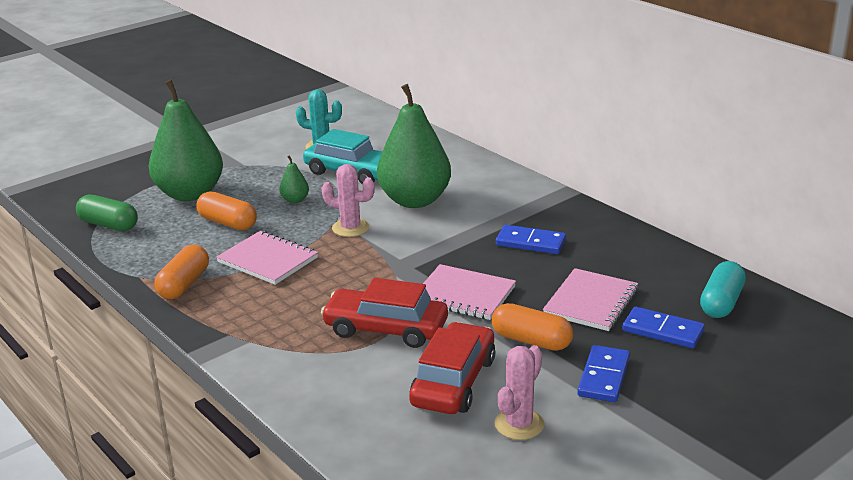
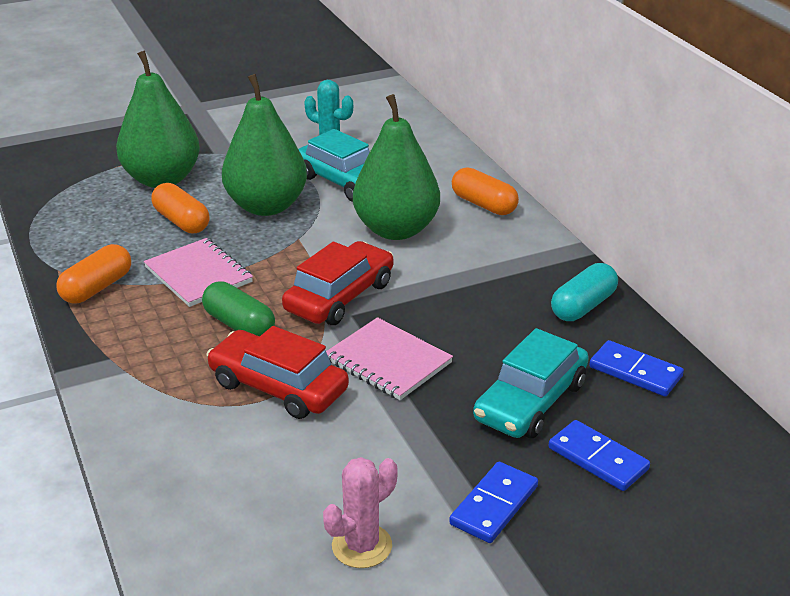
camera: 15 degrees right, 5 degrees up
green capsule [76,195,138,231] -> green capsule moved to [202,281,275,337]
green pear [279,155,309,203] -> green pear [222,74,307,216], size x2.49
pink cactus [322,164,375,237] -> none
red car [409,322,495,414] -> red car moved to [282,241,393,325]
orange capsule [492,303,573,351] -> orange capsule moved to [452,167,519,215]
blue domino [496,225,566,254] -> blue domino moved to [589,340,684,397]
pink notebook [543,268,638,331] -> turquoise car [473,328,589,438]
turquoise capsule [700,261,746,318] -> turquoise capsule moved to [551,263,618,321]

